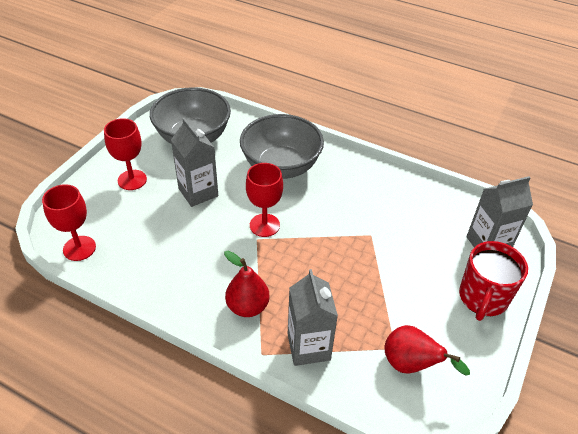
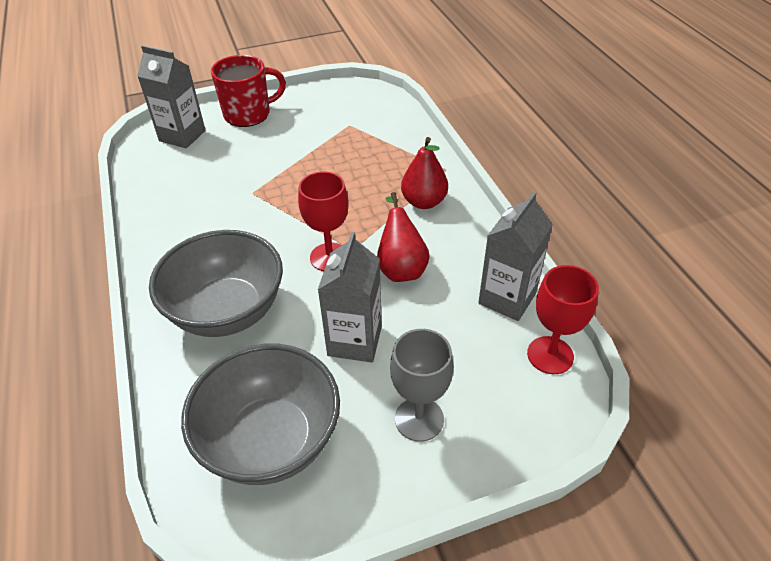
camera: 135 degrees left, 0 degrees up
red goblet [104,118,147,190] -> grey goblet [390,329,454,442]
grey carton [288,269,338,366] -> grey carton moved to [478,192,553,321]
red pear [384,325,470,376] -> red pear moved to [377,192,430,282]

